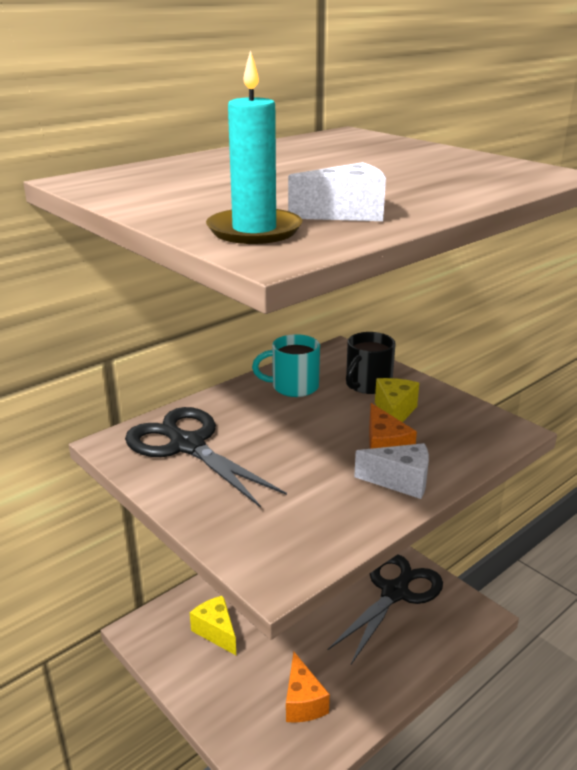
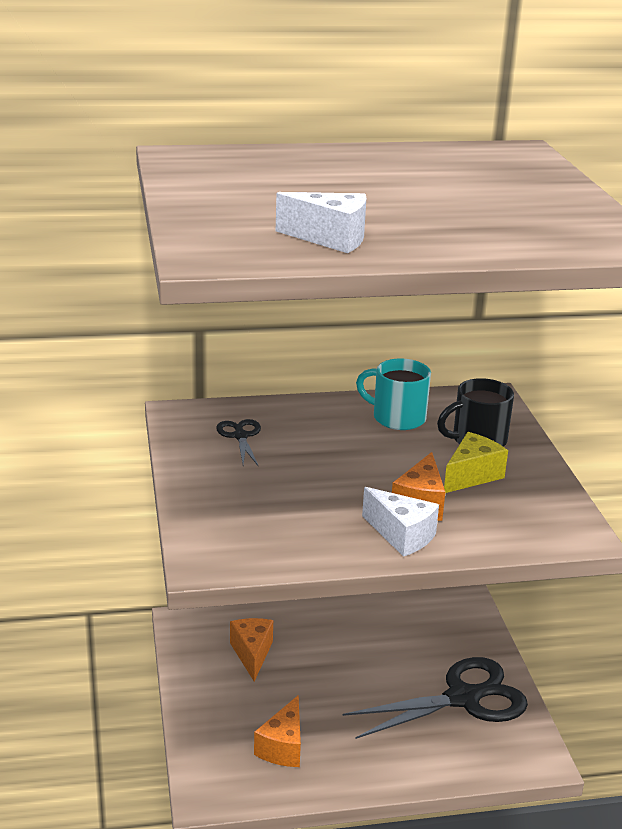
camera: 30 degrees right, 0 degrees up
black scissors [125,407,287,508] -> black scissors [216,419,261,467], size x0.46
yellow cheese [190,596,236,655] -> orange cheese [230,618,273,681]
turquoise candle [206,50,302,244] -> none

